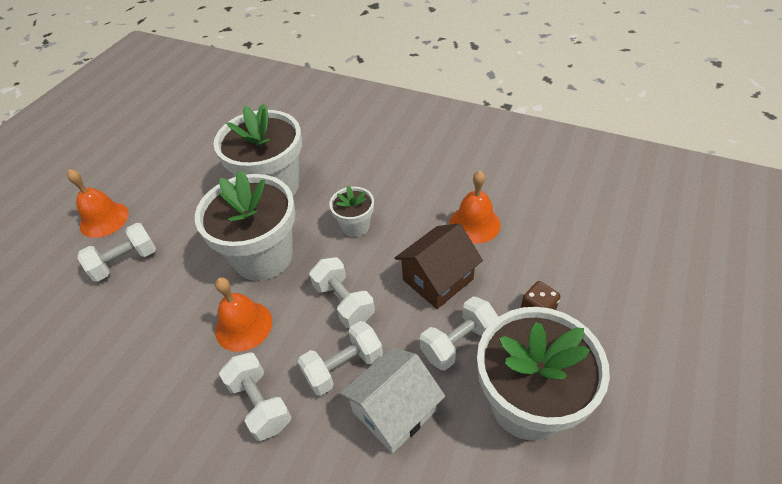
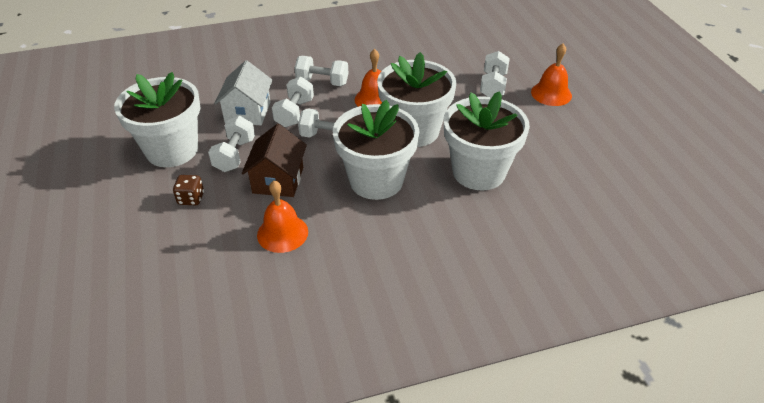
camera: 135 degrees right, 5 degrees down
white flower pot [329,185,374,237] -> white flower pot [333,100,420,200], size x2.01

